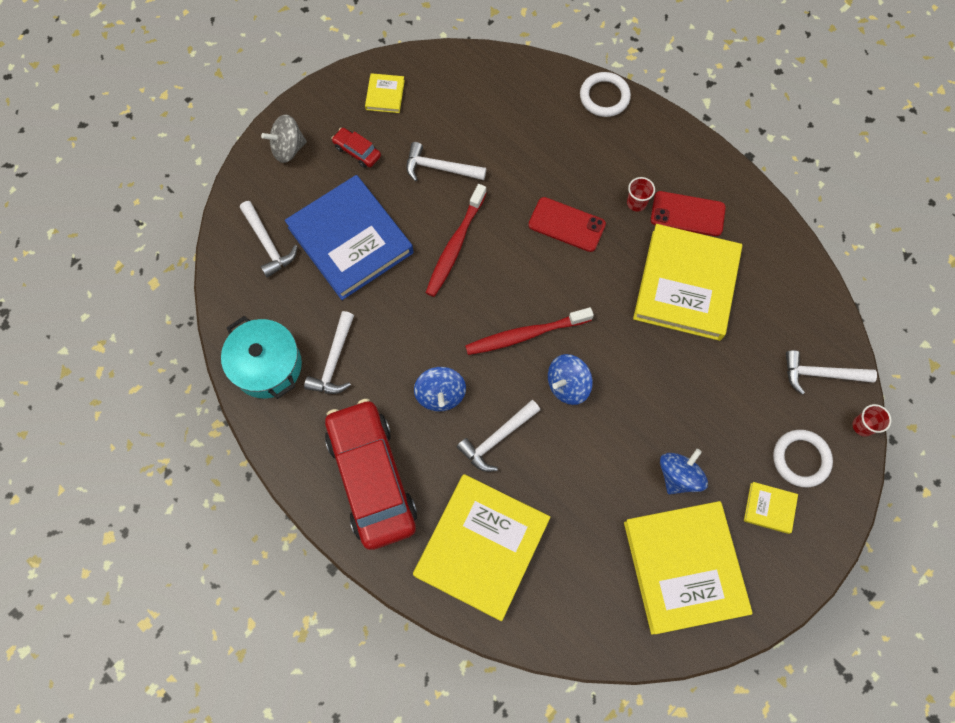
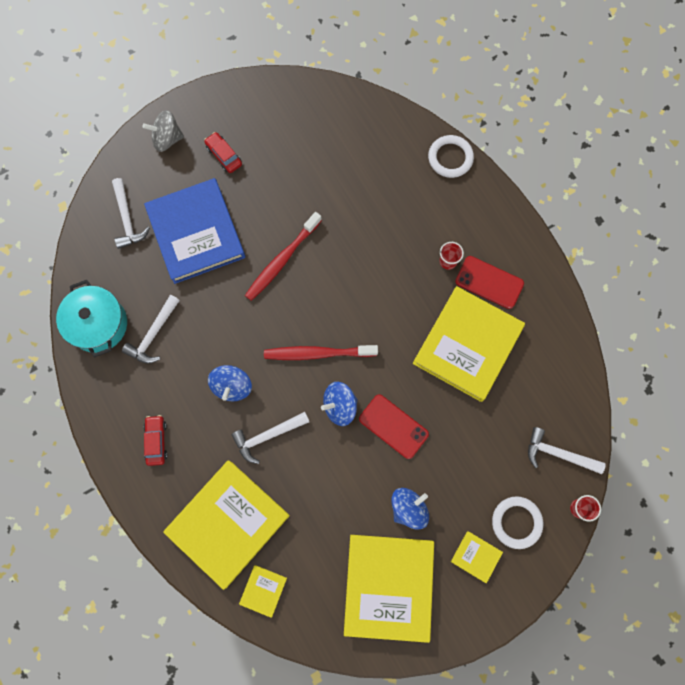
camera: 15 degrees right, 5 degrees up
red car [325,399,417,550] -> red car [144,415,167,466], size x0.40
yellow book [365,73,405,113] -> yellow book moved to [239,565,287,618]
white hammer [406,142,486,181] -> none
red phone [528,197,606,252] -> red phone moved to [359,394,429,459]

